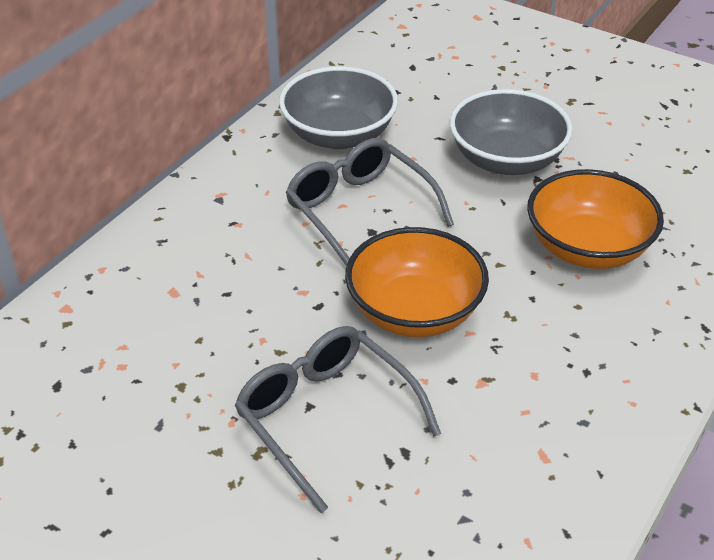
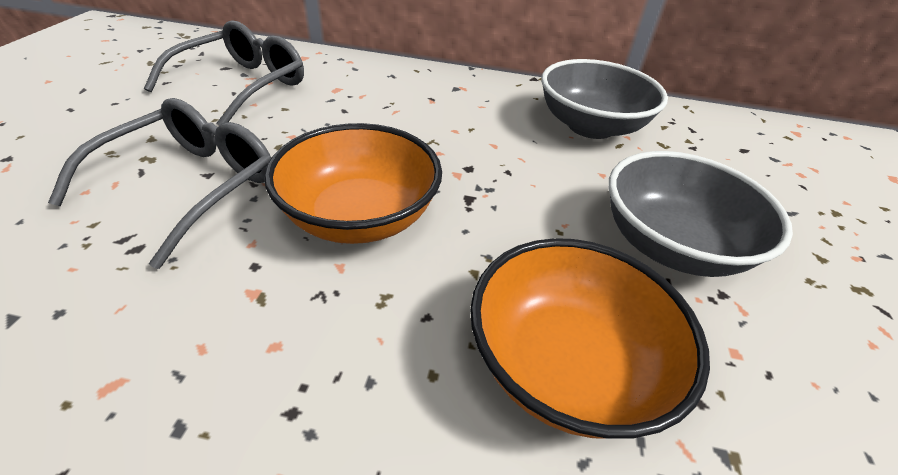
camera: 65 degrees right, 0 degrees up
grey glasses [285,138,454,266] -> grey glasses moved to [144,20,304,126]

